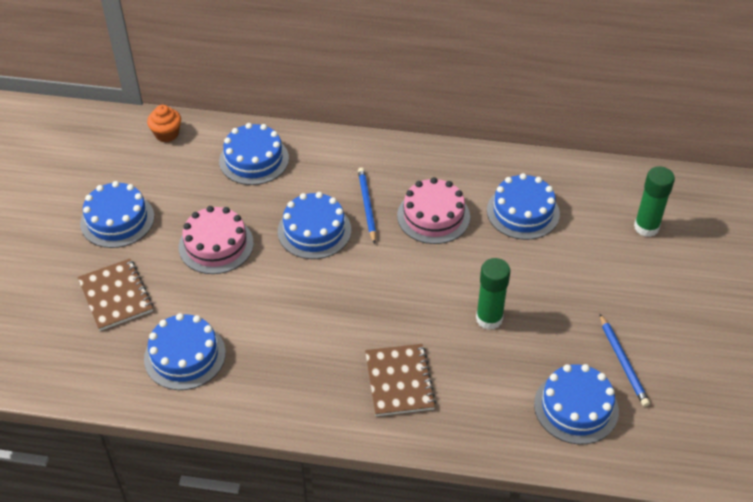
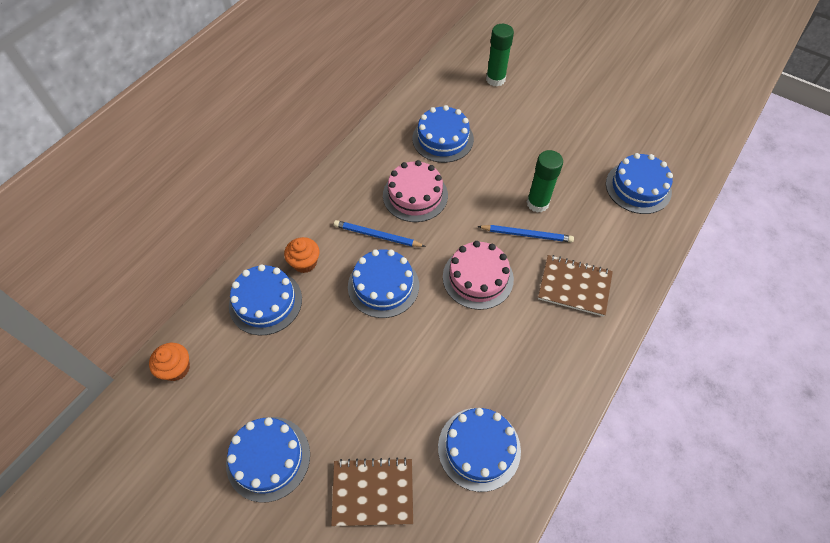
camera: 65 degrees left, 10 degrees up
pink cake [179,206,254,274] -> pink cake moved to [443,241,514,310]
blue pencil [600,314,650,407] -> blue pencil moved to [477,225,574,243]
none -> orange cupcake [284,237,319,273]

